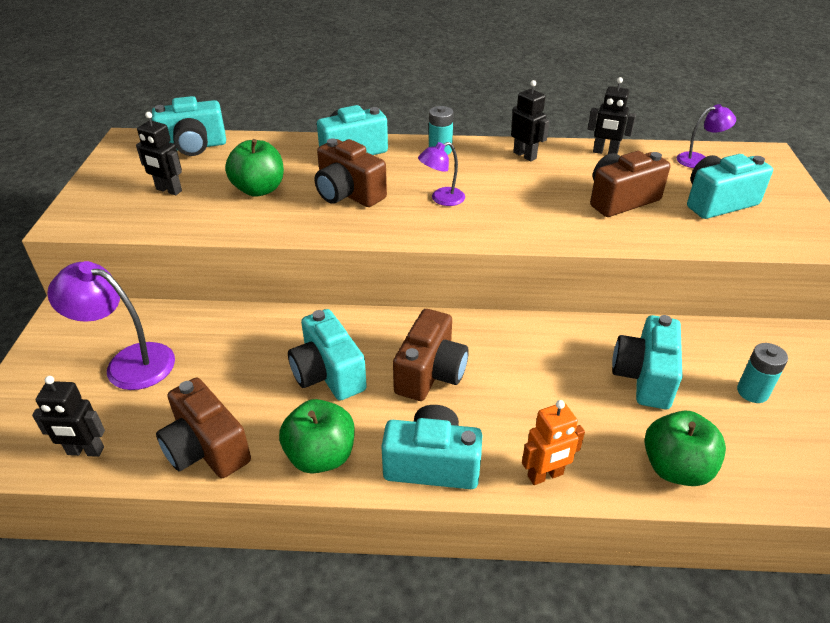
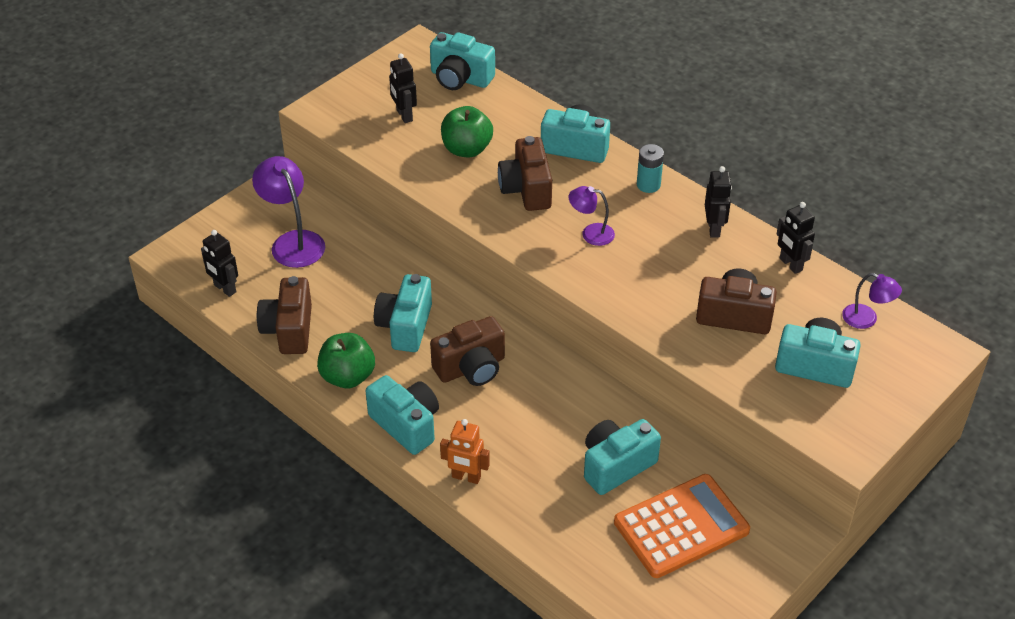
camera: 40 degrees right, 5 degrees up
green apple [644,411,726,486] -> none
turquoise battery [737,343,788,403] -> orange calculator [614,474,750,578]

